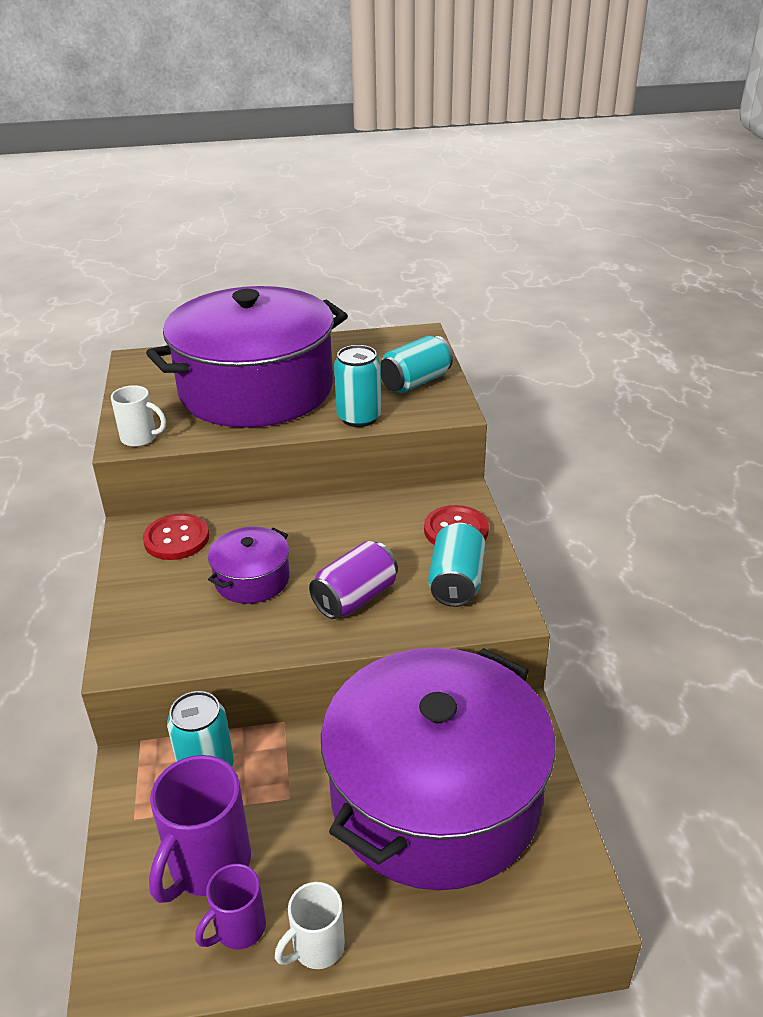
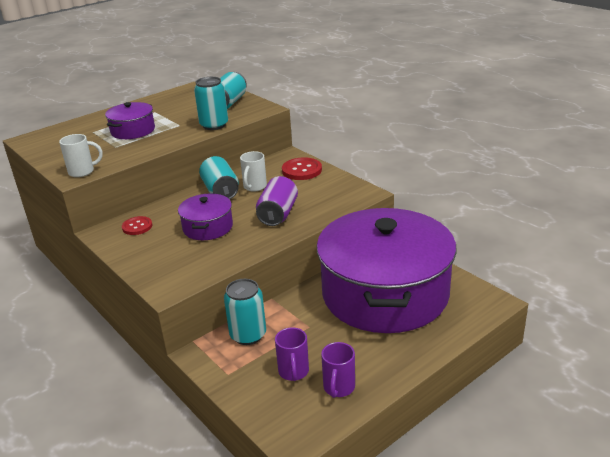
camera: 30 degrees left, 5 degrees down
red button [143,513,209,560] -> red button [122,216,152,235], size x0.66
purple pot [146,286,348,428] -> purple pot [105,102,155,139], size x0.42
purple mug [149,755,251,903] -> purple mug [275,328,309,381], size x0.58
white mug [275,882,345,969] -> white mug moved to [240,151,267,191]
turquoise can [428,523,485,607] -> turquoise can moved to [199,156,239,199]

